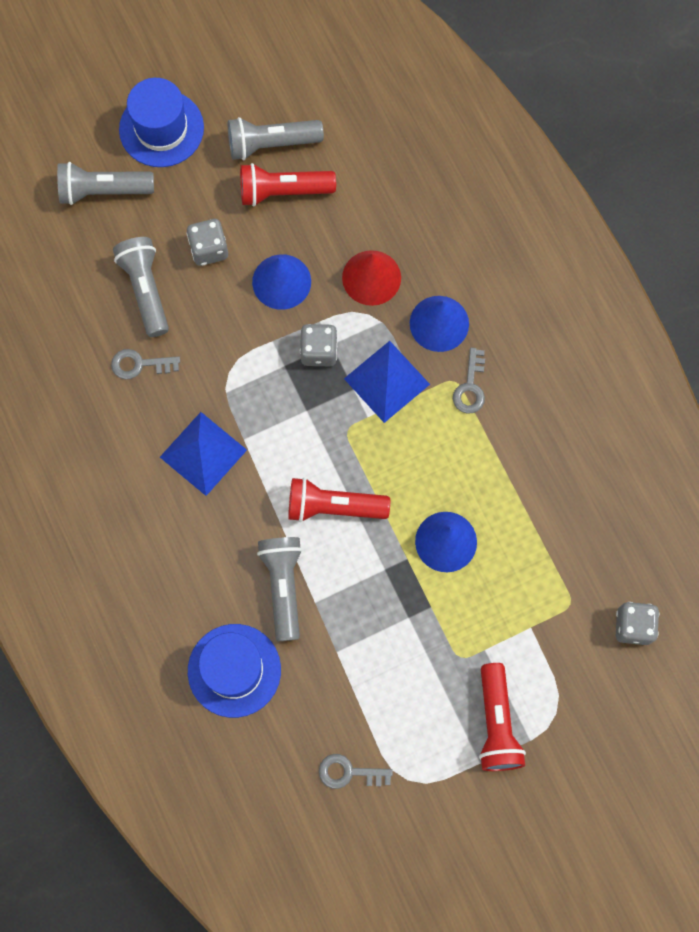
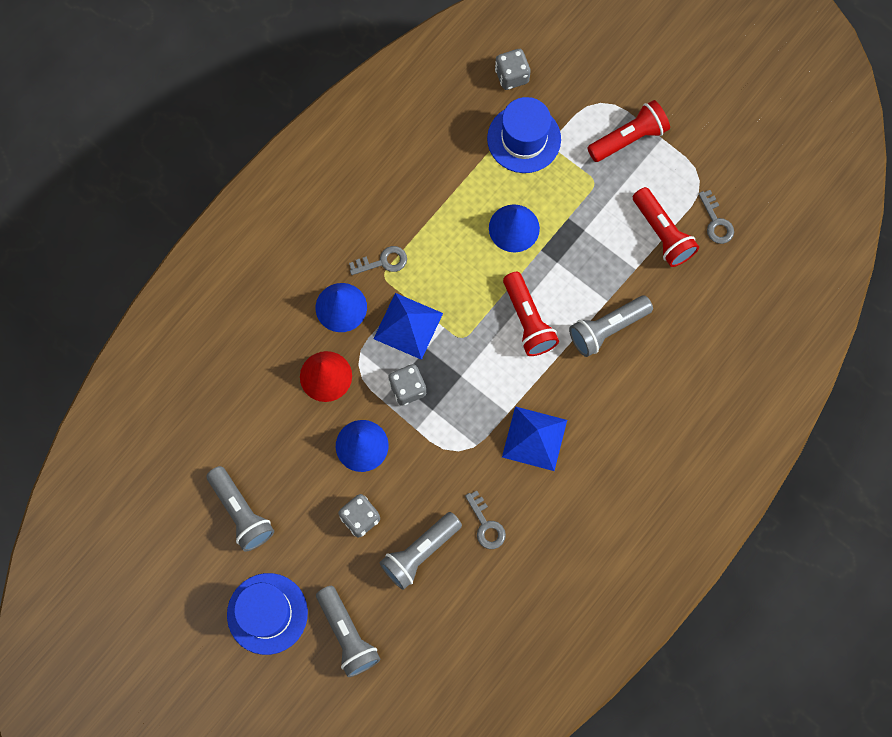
camera: 115 degrees left, 0 degrees up
blue hat [188,624,281,718] -> blue hat moved to [487,97,561,173]
red flashlight [240,163,336,206] -> red flashlight moved to [633,187,699,267]

